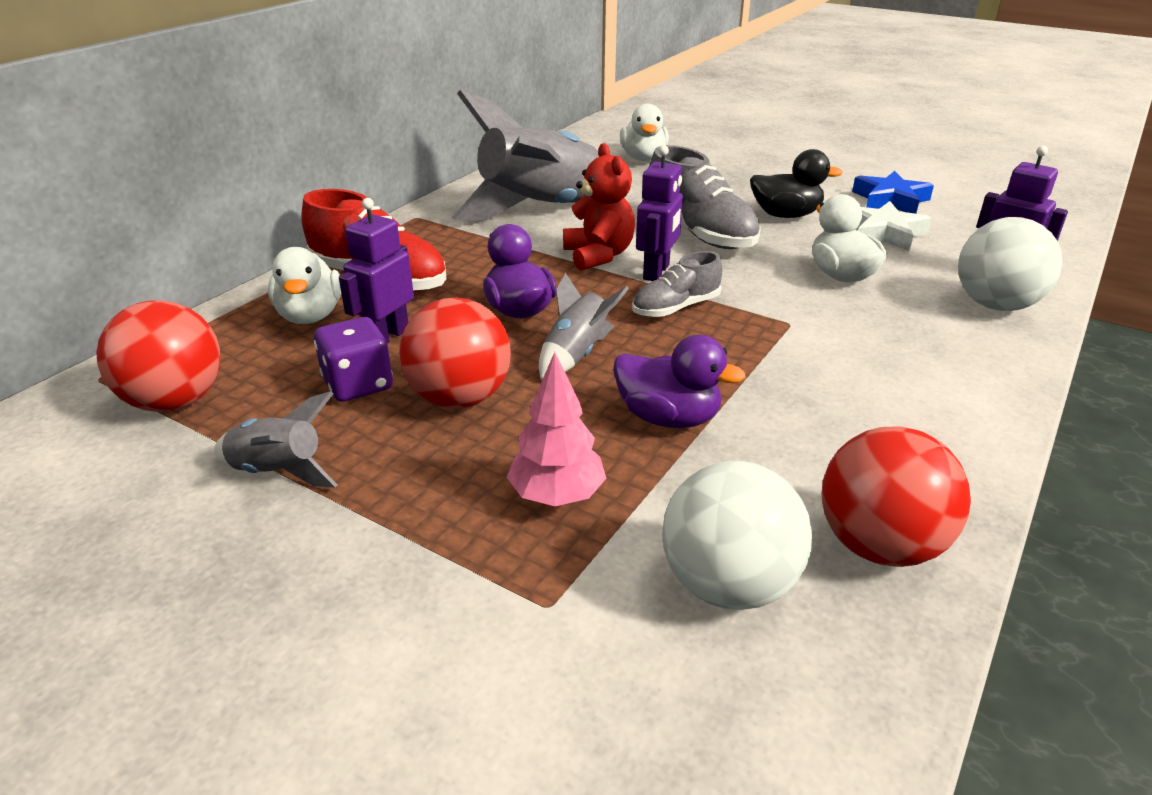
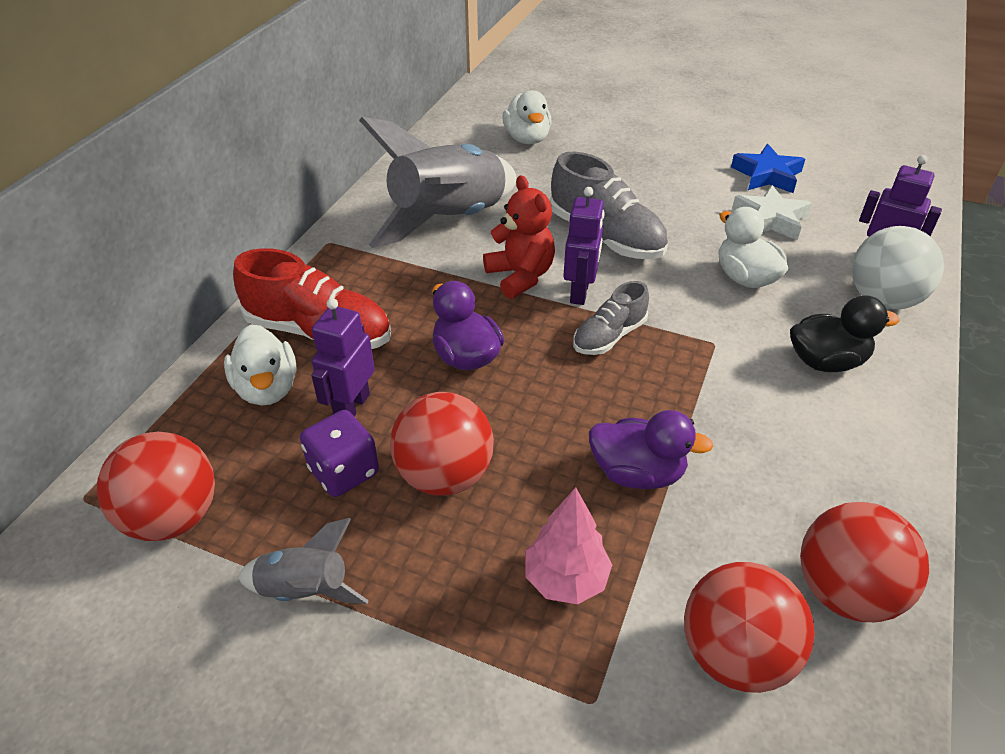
camera: 10 degrees left, 10 degrees up
grey rocket [539,273,629,380] -> none
white ball [662,461,812,610] -> red ball [684,562,815,693]
black duck [750,149,843,218] -> black duck moved to [790,295,900,372]

